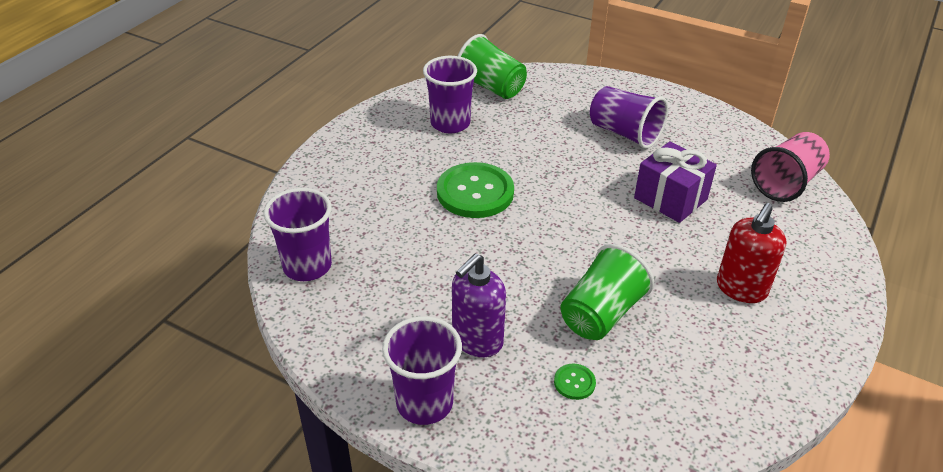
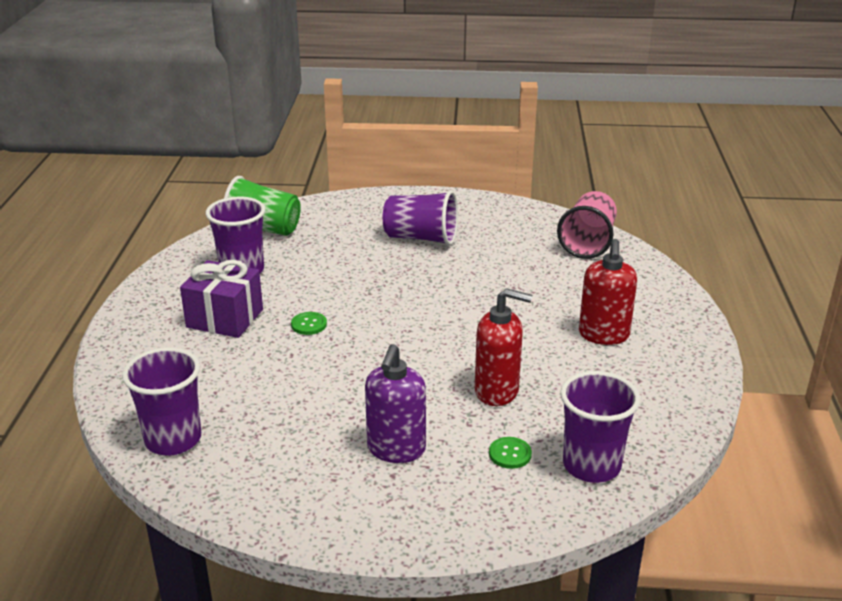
camera: 25 degrees left, 10 degrees down
purple cup [382,316,462,425] -> purple cup moved to [560,371,640,483]
green button [437,162,514,218] -> green button [291,312,327,335], size x0.42
green cup [560,244,654,340] -> red soap dispenser [475,288,532,406]
purple gift [634,141,717,223] -> purple gift moved to [180,260,263,338]

